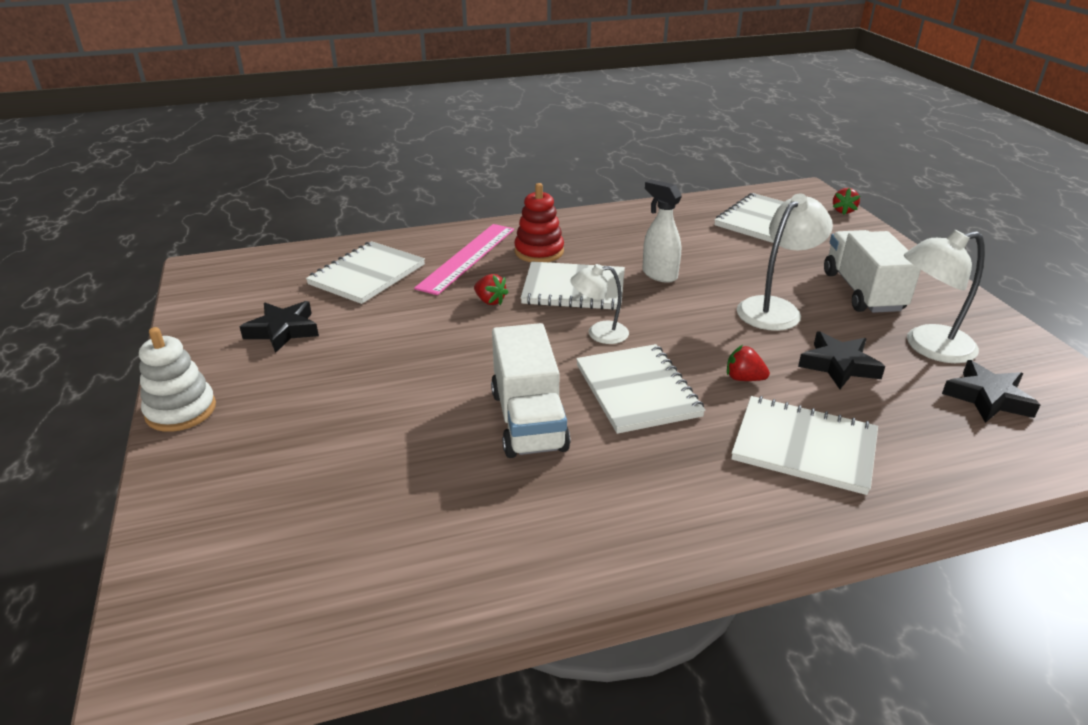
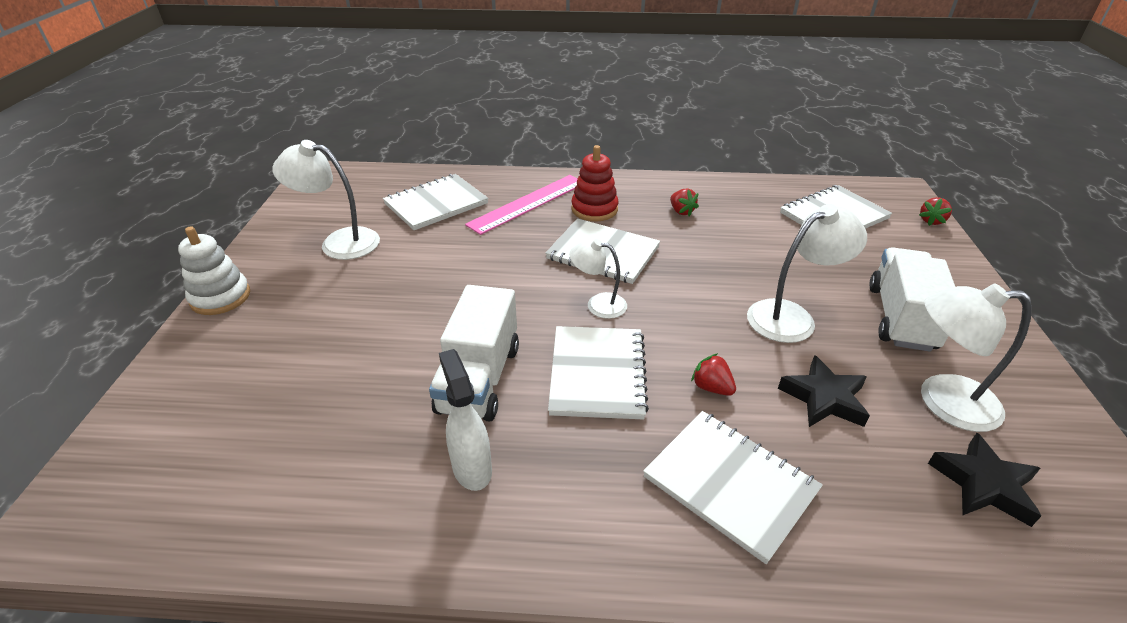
camera: 20 degrees right, 5 degrees up
black star [240,301,319,353] -> white lamp [272,140,380,260]
red strawberry [474,274,509,305] -> red strawberry moved to [670,188,699,216]
white spray bottle [642,179,682,283] -> white spray bottle moved to [439,349,492,491]

